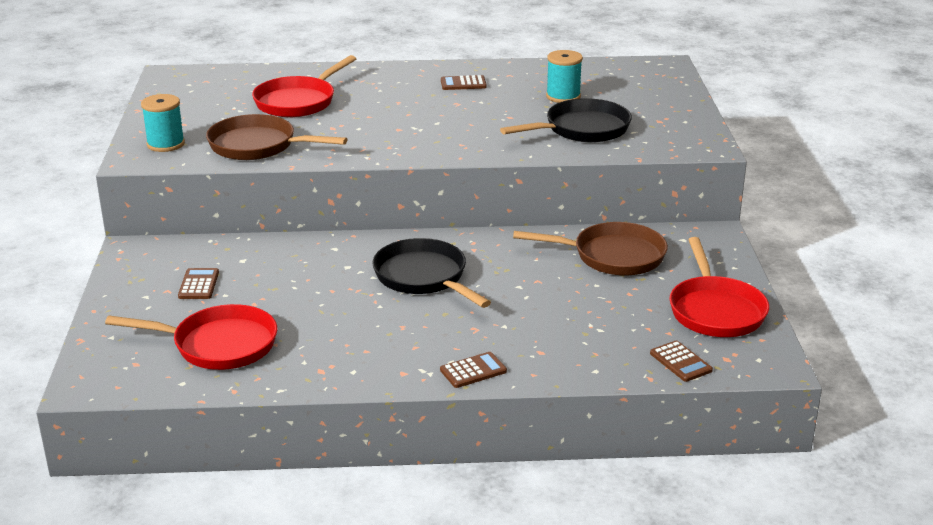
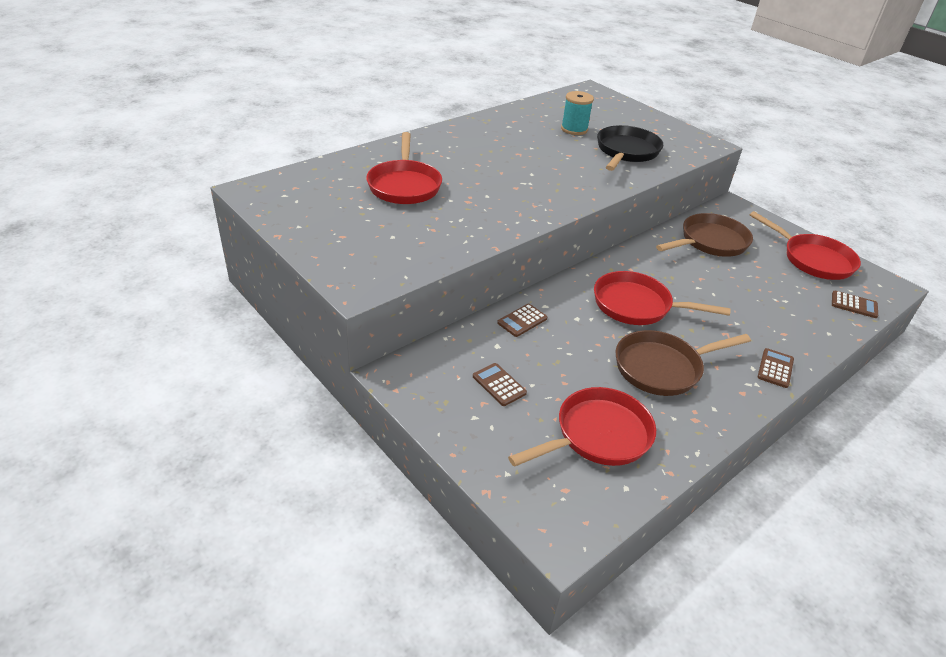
camera: 40 degrees left, 10 degrees up
turquoise spool [141,94,185,152] -> none
brown pan [206,114,347,160] -> brown pan moved to [615,330,751,396]
black pan [372,238,491,308] -> red pan [594,271,731,325]
brown calculator [441,75,487,90] -> brown calculator moved to [497,304,547,337]

